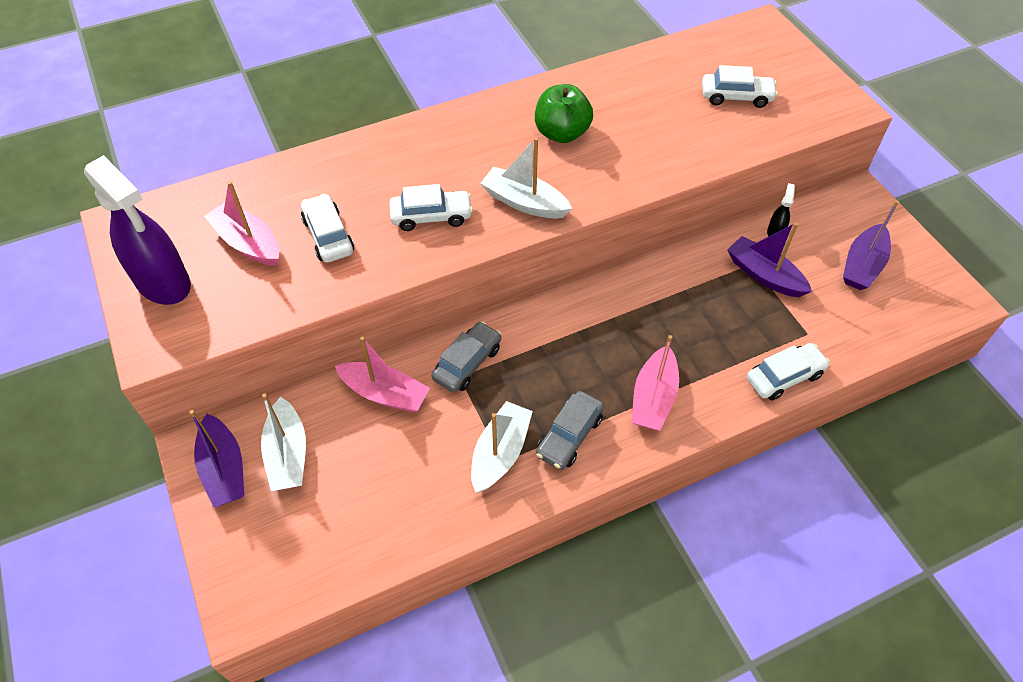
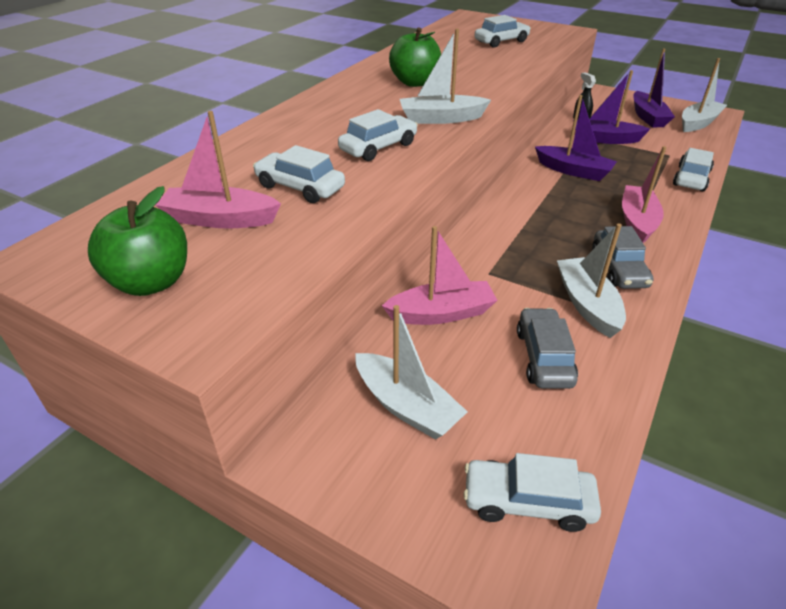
camera: 35 degrees left, 15 degrees down
purple spray bottle [84,155,191,305] -> green apple [88,186,187,296]
purple boat [189,410,244,508] -> purple boat moved to [535,95,617,181]
grey car [432,321,501,393] -> grey car moved to [517,308,578,389]
pink boat [632,335,679,431] -> pink boat turned 150 degrees counterclockwise [622,146,667,243]
none -> white car [463,453,601,532]
none -> white boat [682,58,727,132]

